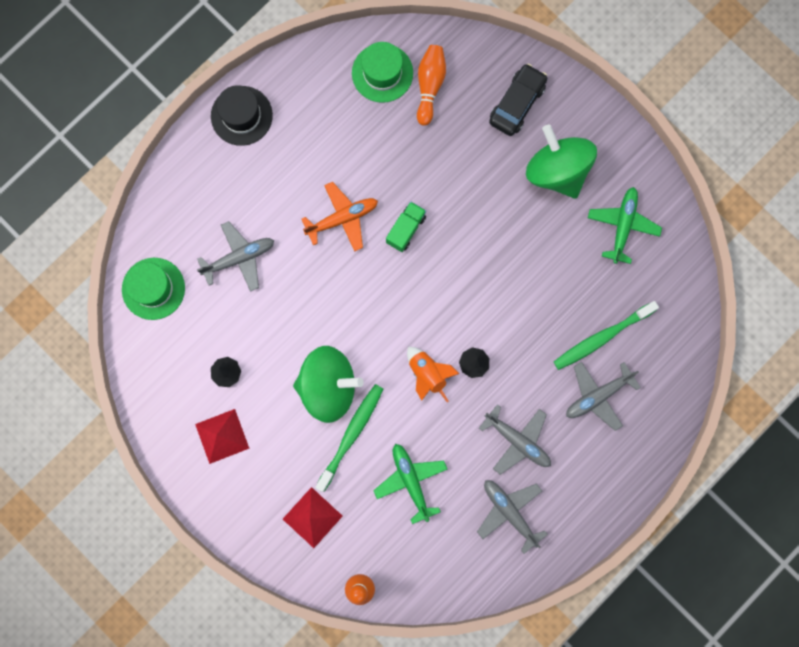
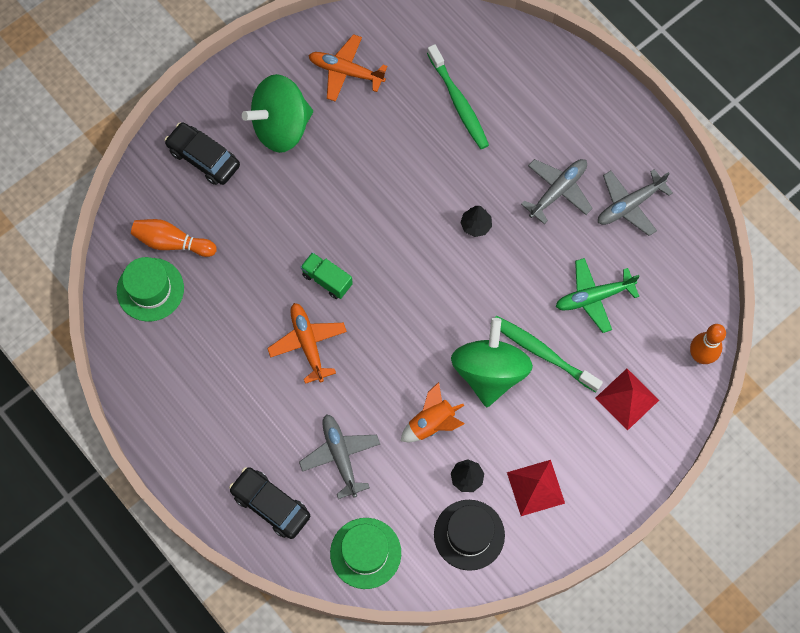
camera: 85 degrees left, 10 degrees down
black hat [211,85,273,146] -> black hat moved to [434,500,505,571]
orange rocket [407,347,460,402] -> orange rocket moved to [401,382,465,442]
grey plane [566,362,641,431] -> none
green plane [588,187,662,264] -> orange plane [308,34,387,102]
none -> black car [229,467,310,539]

